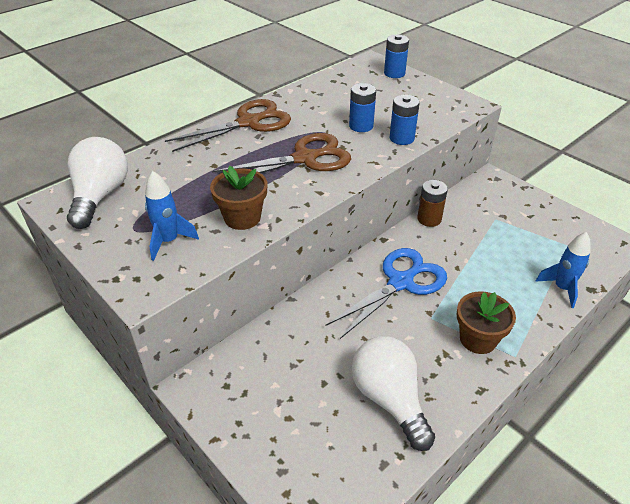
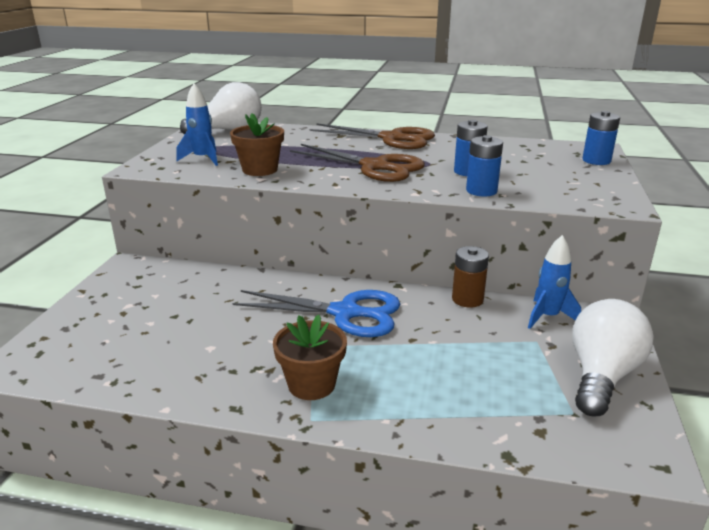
camera: 55 degrees right, 15 degrees down
white light bulb [352,336,435,451] -> white light bulb moved to [572,299,654,416]
blue rocket [535,232,591,308] -> blue rocket moved to [528,235,581,329]

